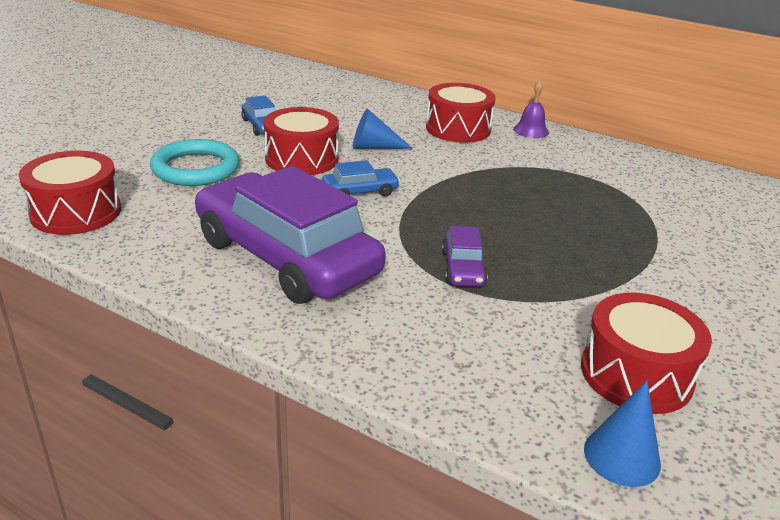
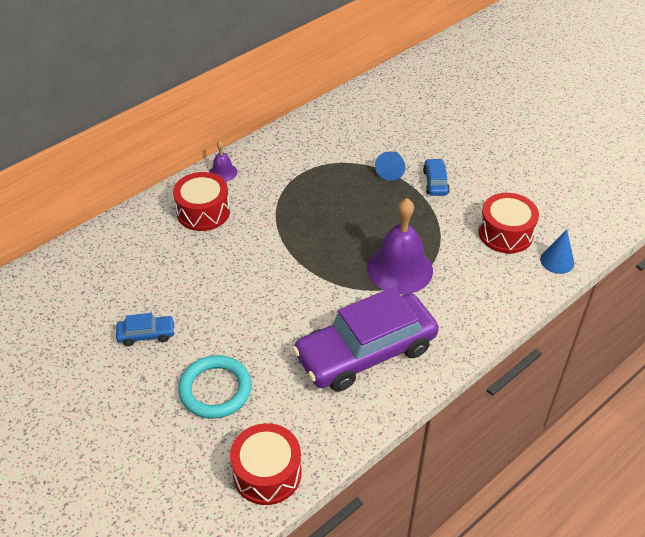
camera: 70 degrees left, 15 degrees up
red drum [264,107,339,175] -> none
blue car [322,160,400,196] -> blue car moved to [423,159,450,196]
blue cone [353,109,413,149] -> blue cone moved to [375,152,405,181]
purple car [442,226,488,287] -> purple bell [367,198,433,294]

